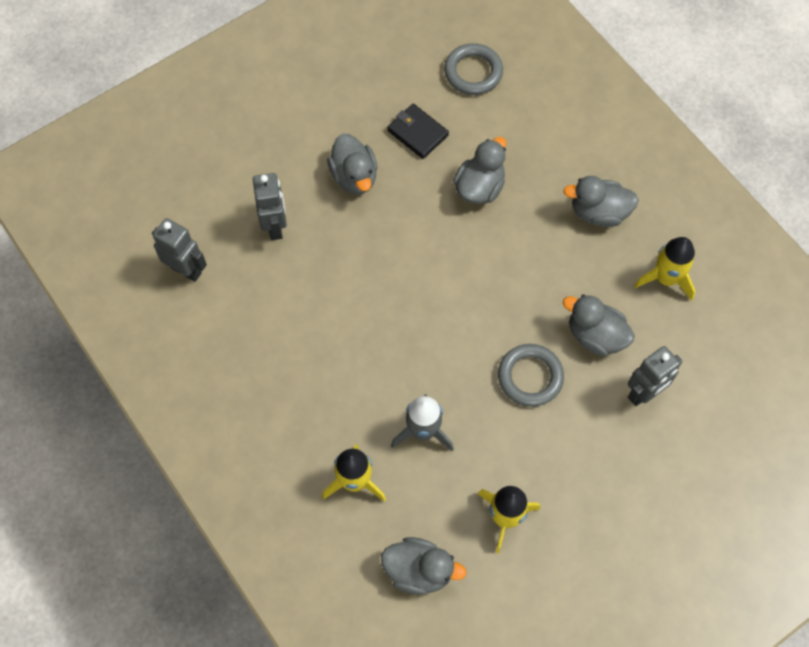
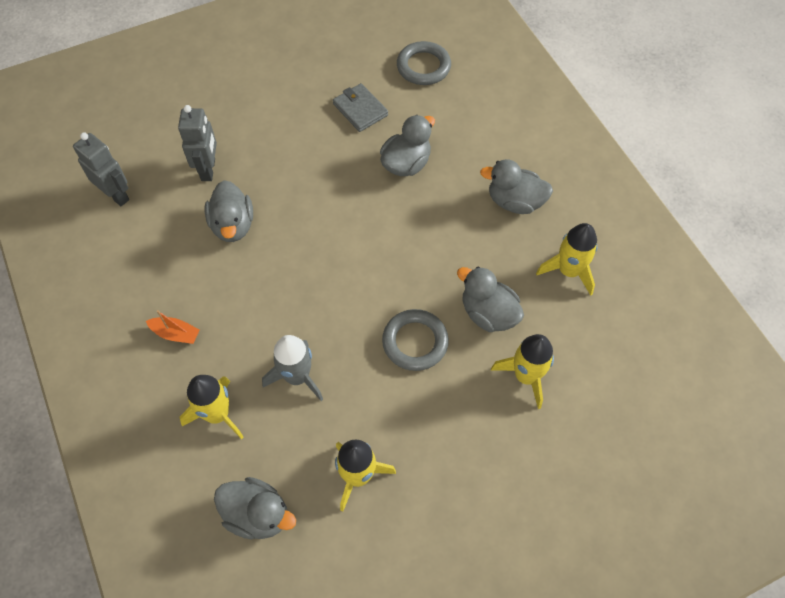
camera: 10 degrees right, 5 degrees down
grey duck [327,133,377,194] -> grey duck moved to [205,180,253,242]
black wallet [387,103,449,159] -> grey wallet [333,83,388,132]
grey robot [628,346,683,406] -> yellow rocket [491,334,554,409]
none -> orange boat [146,310,200,344]

